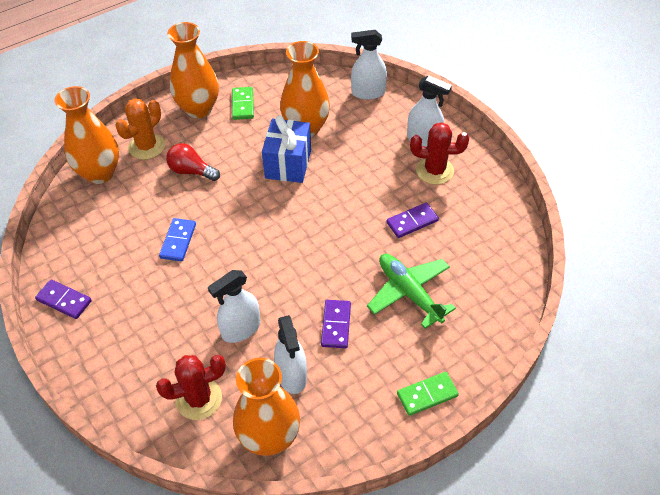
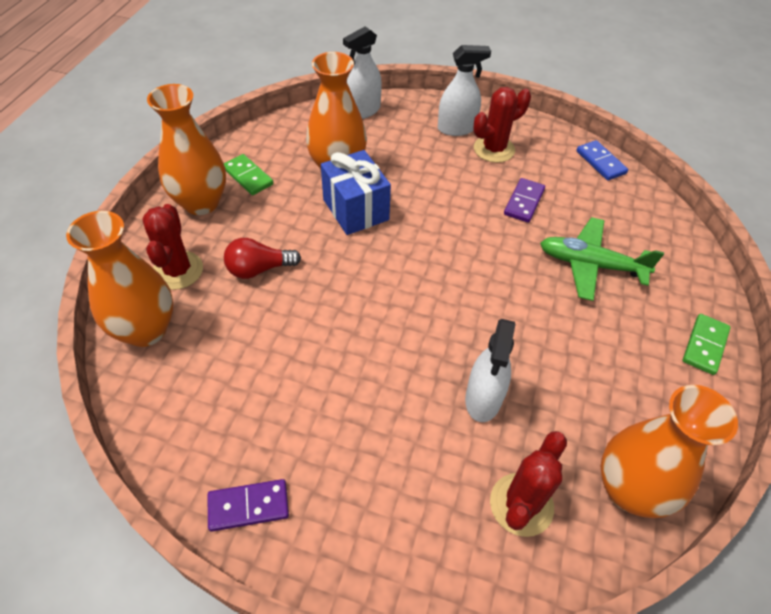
camera: 40 degrees left, 0 degrees up
orange cactus [115,98,165,160] -> red cactus [142,204,203,290]
blue domino [159,218,196,261] -> blue domino moved to [576,140,628,180]
white spray bottle [274,315,307,394] -> none
purple domino [321,300,351,348] -> none

